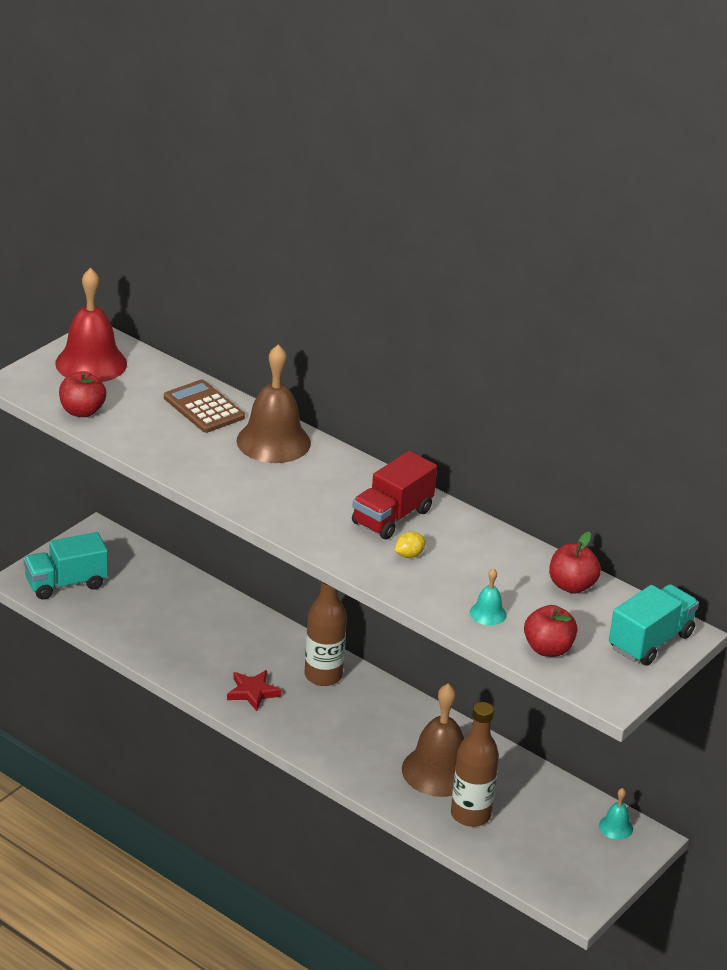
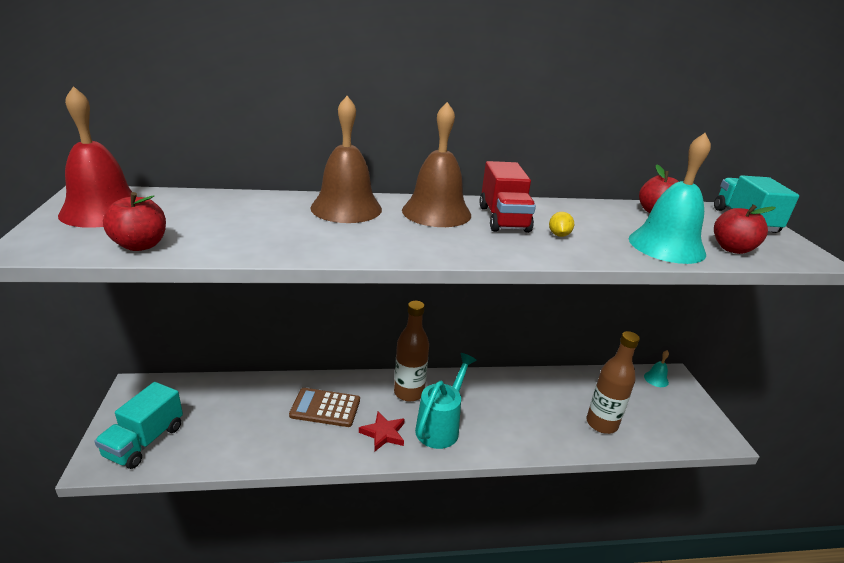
camera: 45 degrees left, 5 degrees down
brown calculator [164,379,245,433] -> brown calculator moved to [289,388,360,427]
brown bell [402,683,464,797] -> brown bell moved to [402,102,471,227]
turquoise bell [470,568,507,625] -> turquoise bell [629,133,711,264], size x2.20
none -> turquoise watering can [415,353,477,449]

